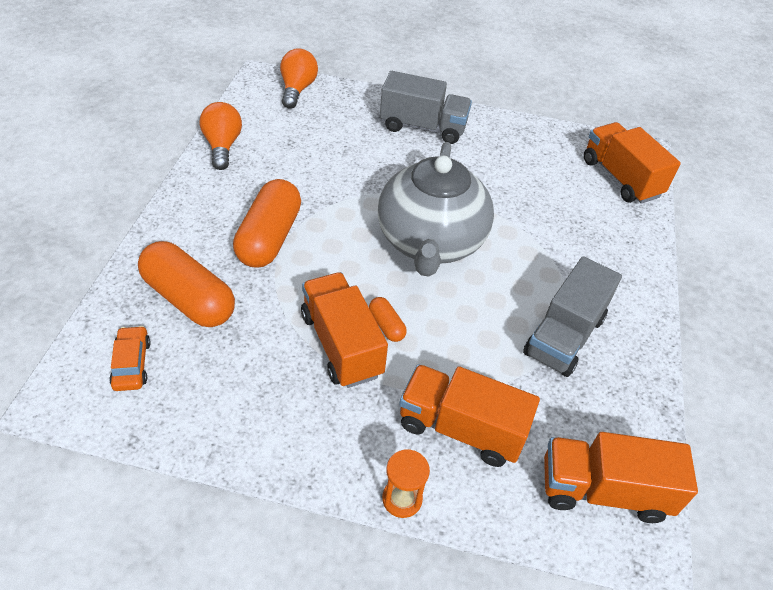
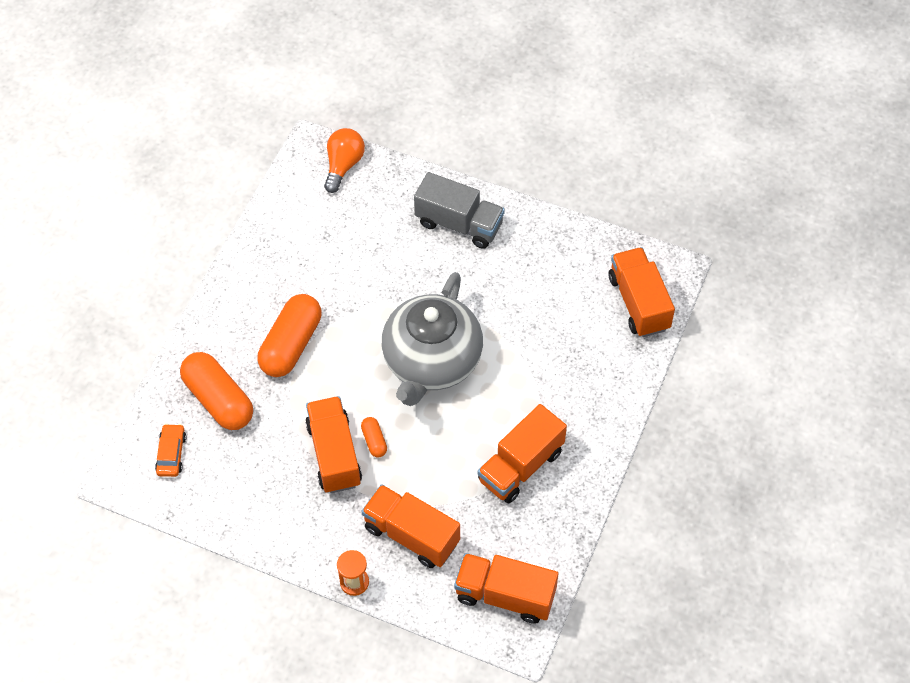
camera: 15 degrees right, 10 degrees up
orange light bulb [199,102,242,170] -> none
grey truck [523,256,622,377] -> orange truck [478,404,567,503]

